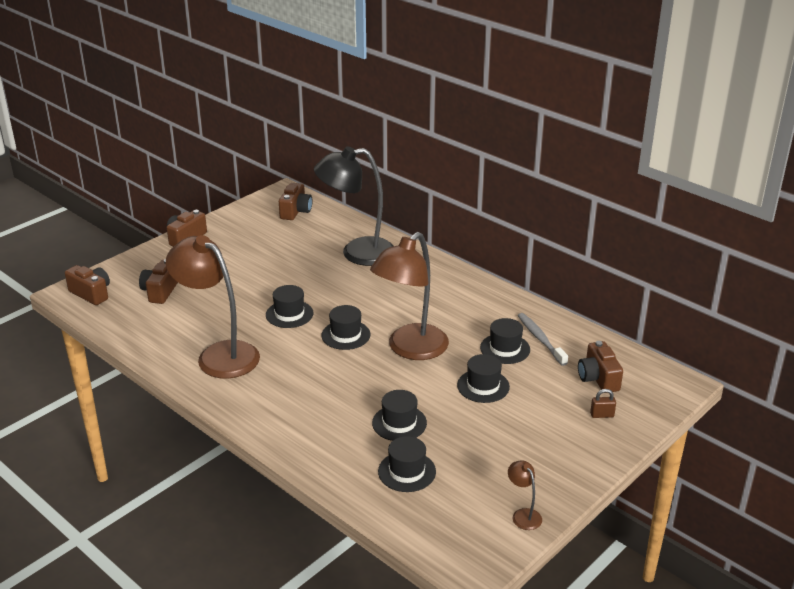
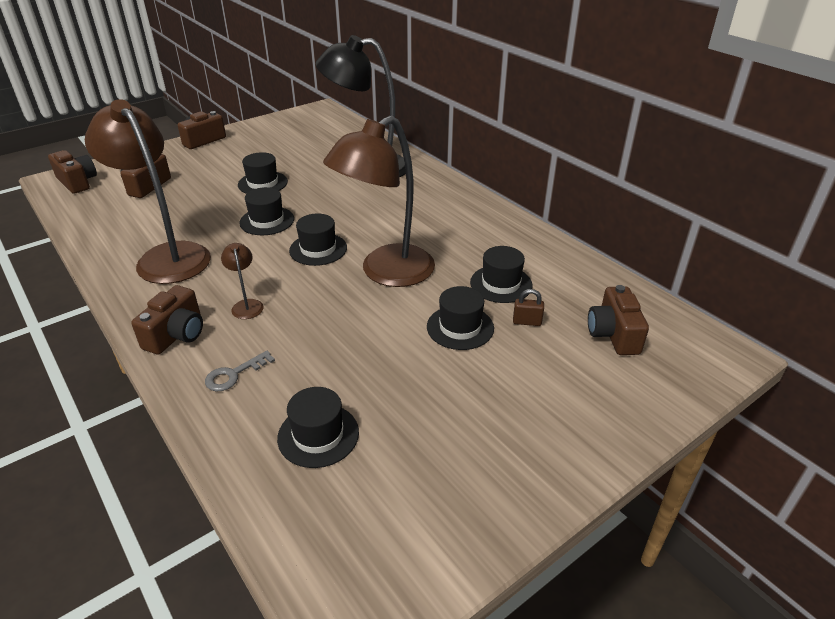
camera: 10 degrees right, 5 degrees up
brown camera [279,183,312,220] -> brown camera moved to [131,285,203,355]
black hat [372,390,427,441] -> black hat moved to [238,152,288,194]
brown lamp [508,461,542,530] -> brown lamp moved to [221,243,264,319]
grey toothbrush [517,313,568,366] -> none
brown padlock [590,389,616,418] -> brown padlock moved to [513,289,544,326]
none -> grey key [205,351,275,391]

